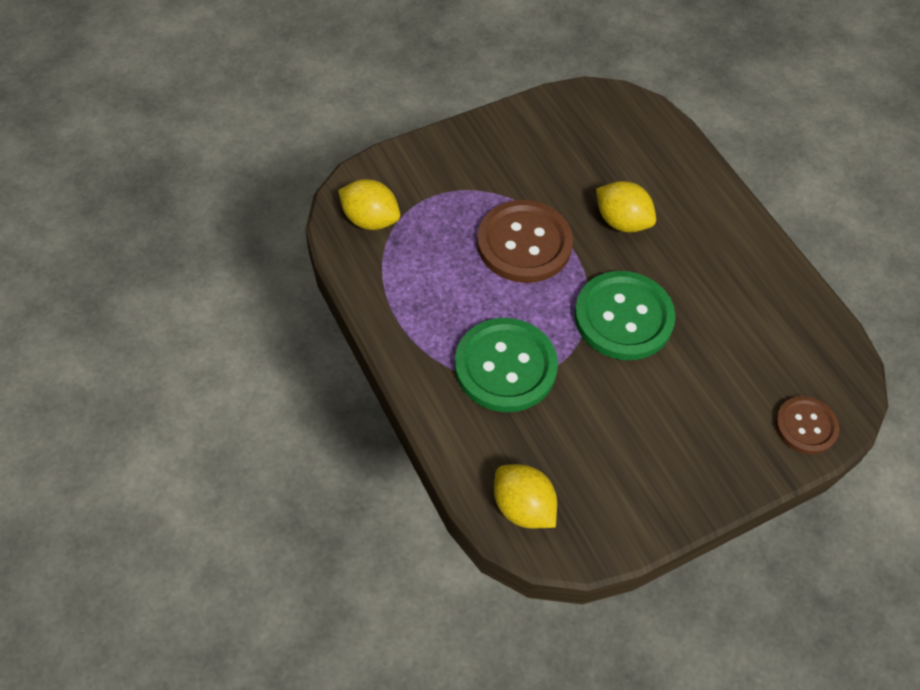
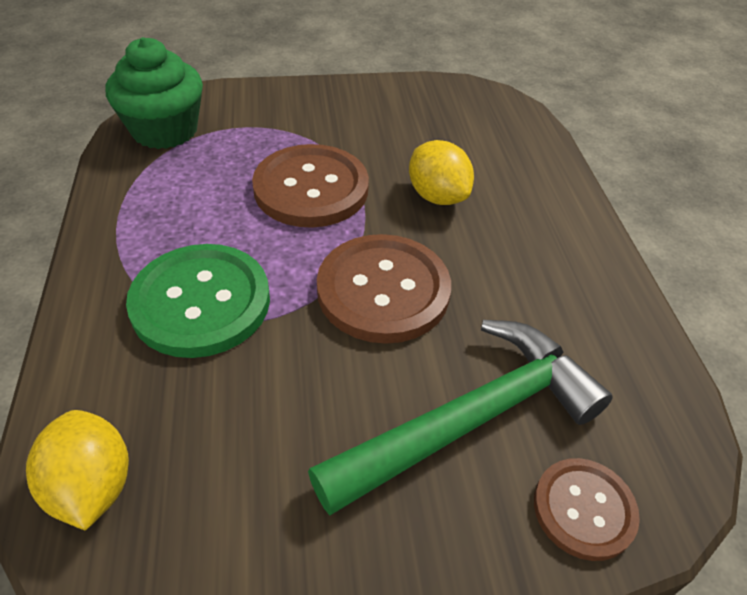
camera: 20 degrees right, 10 degrees down
yellow lemon [338,179,400,230] -> green cupcake [106,37,203,149]
green button [574,271,676,360] -> brown button [317,234,451,344]
none -> green hammer [308,320,613,515]

